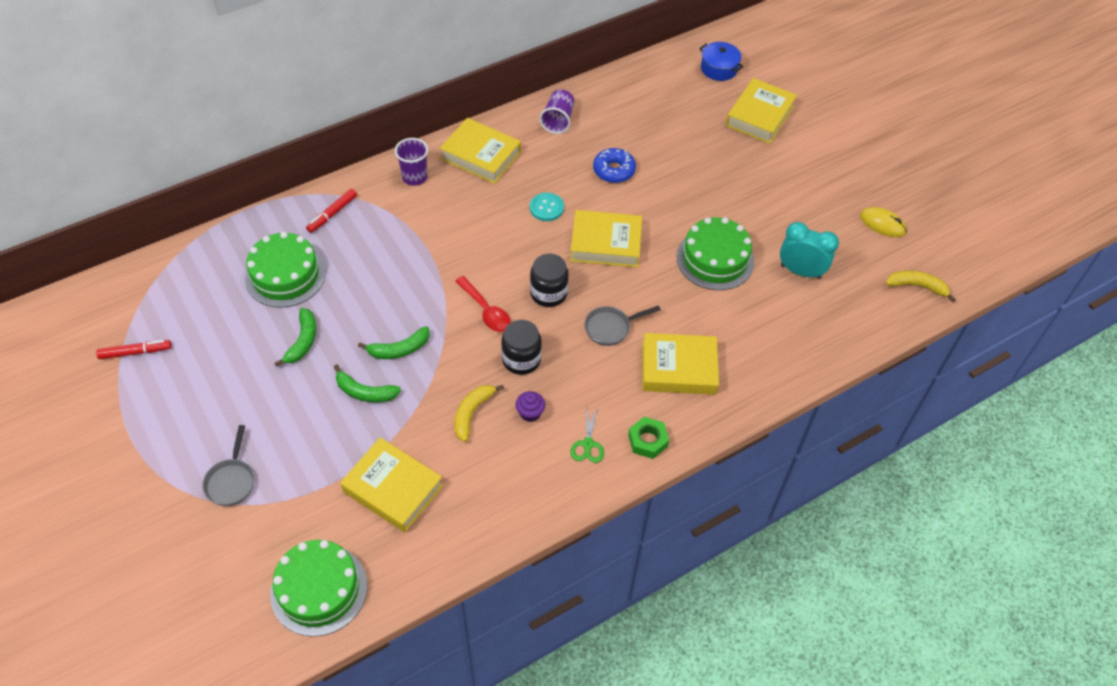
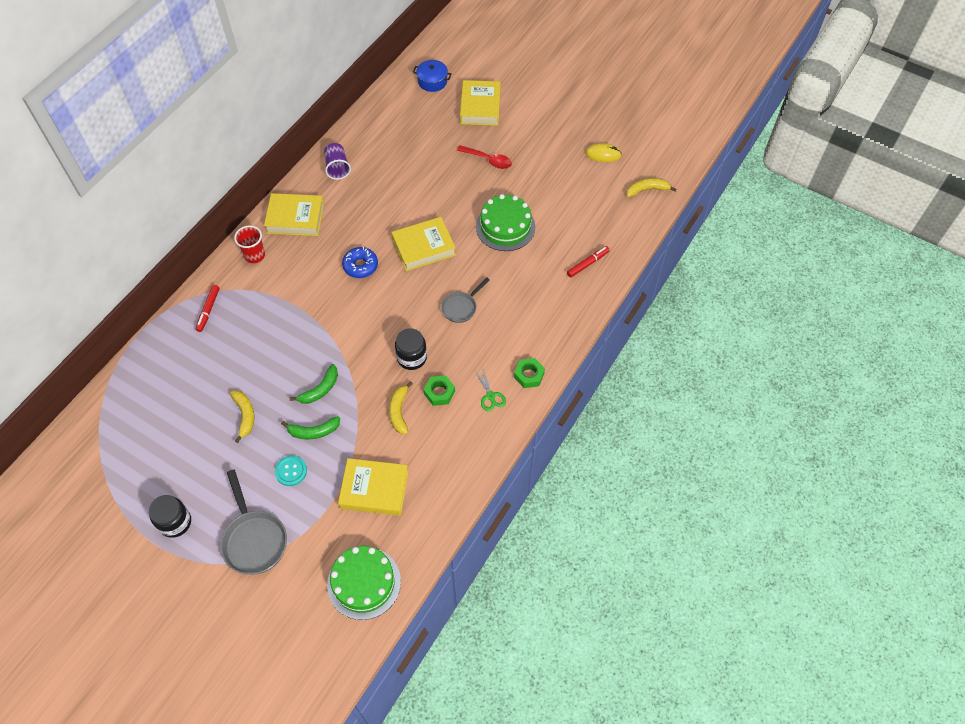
camera: 25 degrees left, 5 degrees up
red marker [96,340,172,359] -> red marker moved to [567,246,610,277]
grey pan [202,425,254,506] -> grey pan [221,470,287,575], size x1.62
green cake [245,232,326,308] -> none
green banana [275,308,316,367] -> yellow banana [230,390,254,443]
purple cup [395,138,428,186] -> red cup [234,225,265,263]
red spoon [455,276,511,332] -> red spoon moved to [457,145,512,169]
purple cupcake [516,391,545,422] -> green nut [424,375,455,406]
turquoise button [530,193,564,221] -> turquoise button moved to [275,455,307,486]
black jar [530,254,568,307] -> black jar moved to [149,495,191,538]
blue donut [593,148,636,183] -> blue donut moved to [342,247,378,278]
yellow book [643,333,719,395] -> none
turquoise clock [780,222,839,279] -> none

